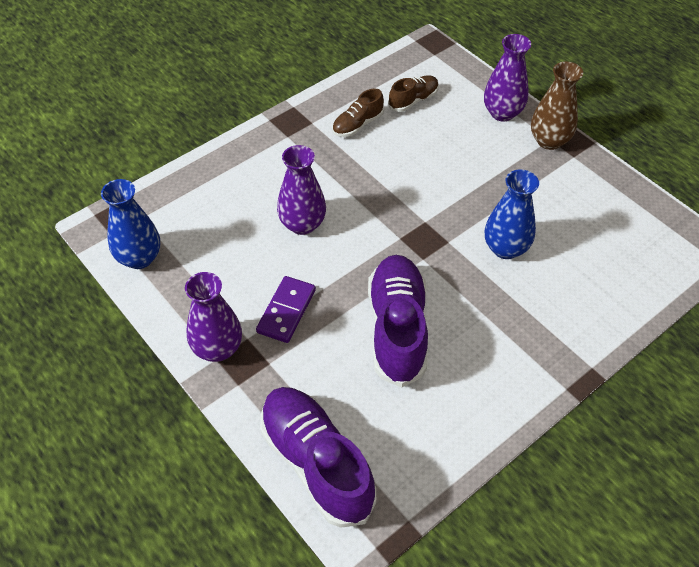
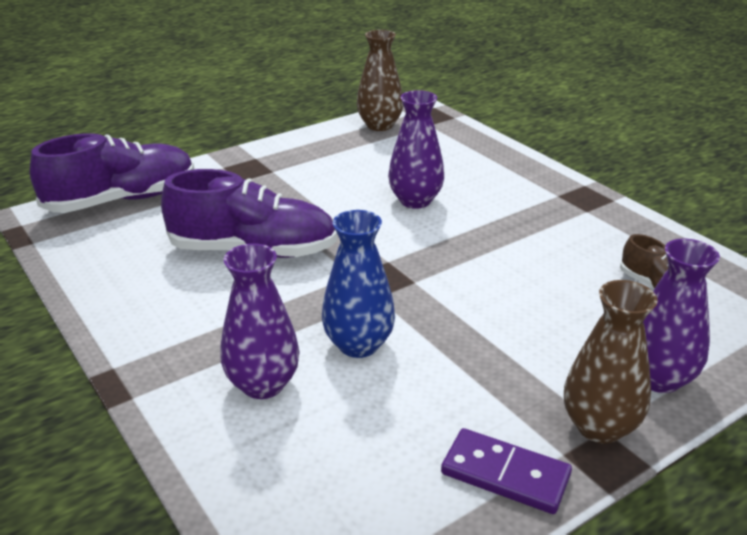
camera: 95 degrees right, 20 degrees down
blue vase [101,179,160,269] -> brown vase [357,30,403,131]
purple vase [185,272,242,362] -> purple vase moved to [220,244,300,399]
purple domino [256,276,316,343] -> purple domino moved to [441,428,572,514]
brown shoe [332,88,384,137] -> none

